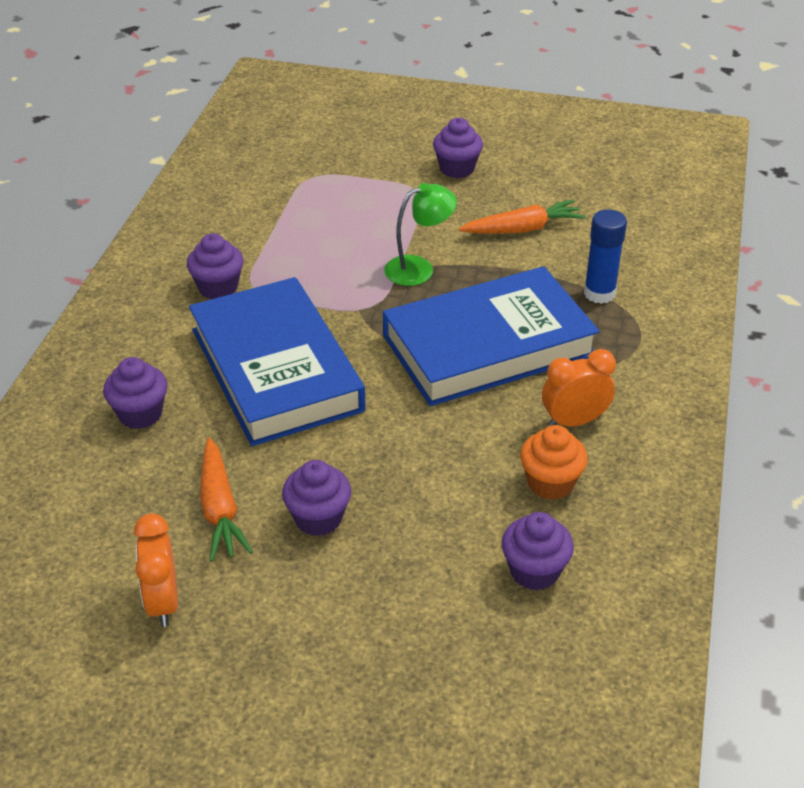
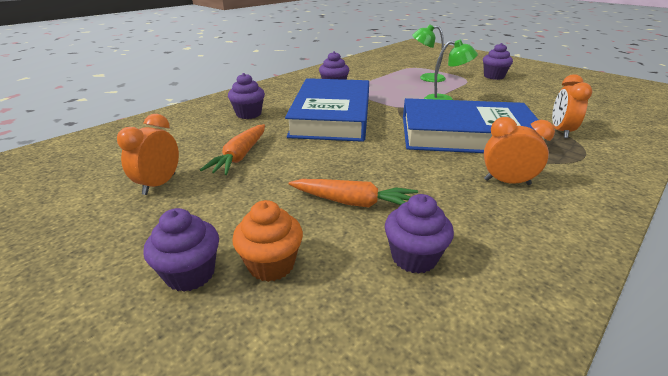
camera: 30 degrees right, 10 degrees down
purple cupcake [282,460,351,536] -> purple cupcake moved to [143,208,219,292]
orange carrot [459,200,586,234] -> orange carrot moved to [289,179,418,208]
orange cupcake [520,425,588,500] -> orange cupcake moved to [232,200,303,282]
blue glue stick [584,209,627,304] -> orange clock [552,74,592,138]
none -> green lamp [412,24,446,82]

